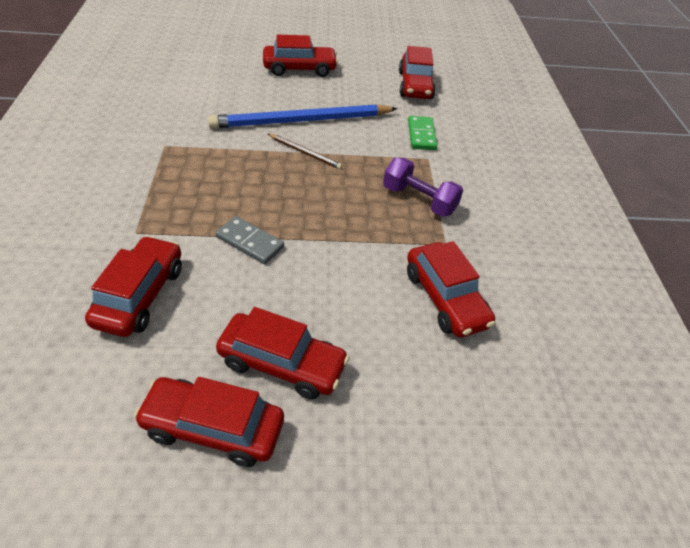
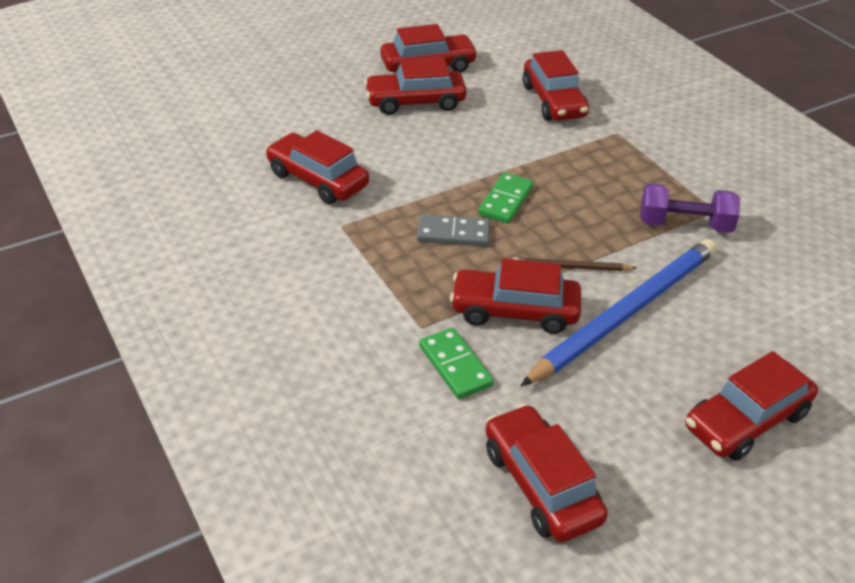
camera: 155 degrees right, 5 degrees down
grey domino [216,216,284,264] -> grey domino moved to [417,214,490,246]
purple dumbbell [383,157,463,217] -> purple dumbbell moved to [640,183,740,233]
none -> red car [450,258,581,334]
none -> green domino [478,173,534,224]

